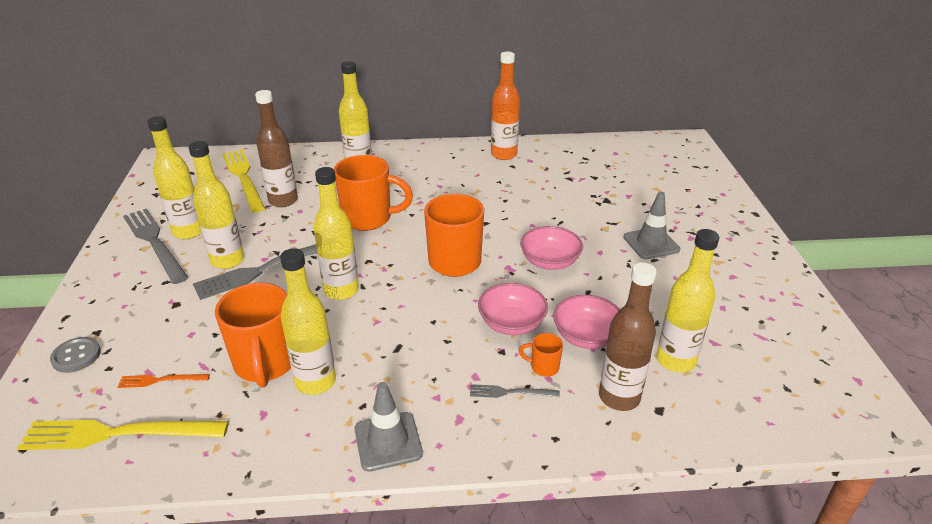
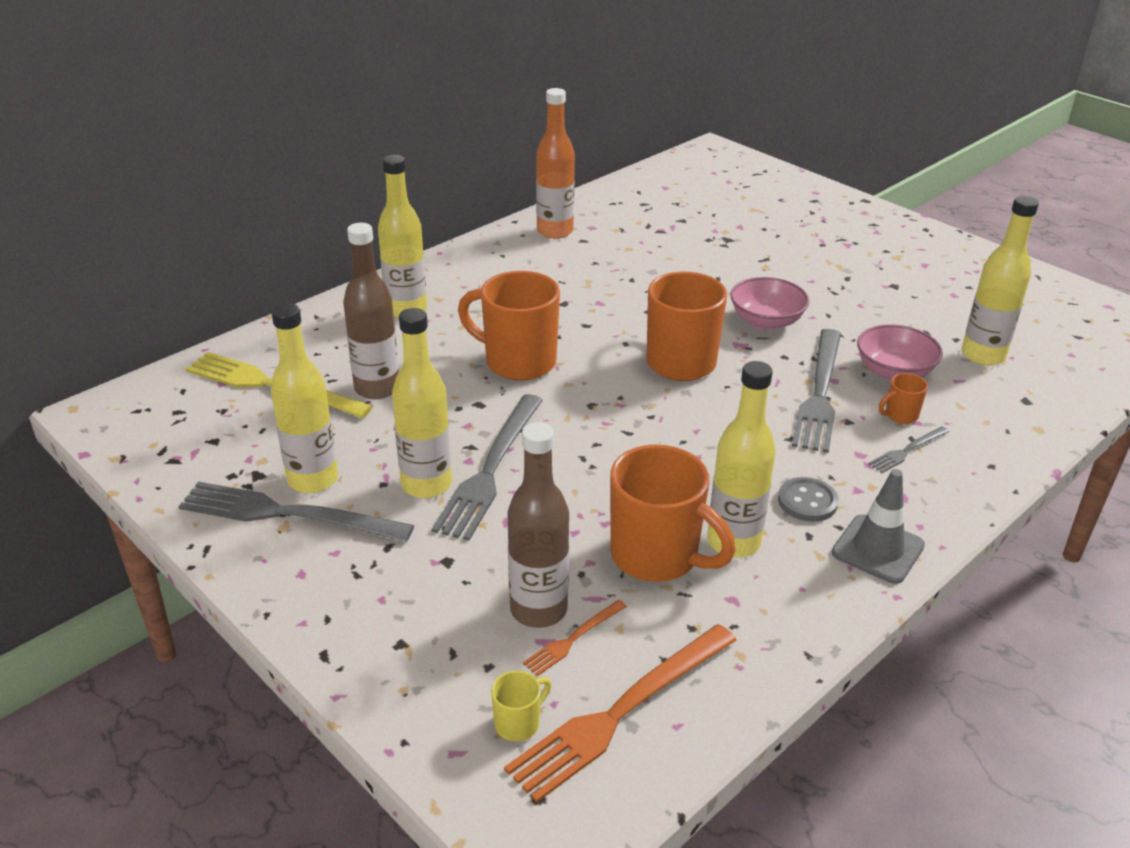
camera: 40 degrees left, 0 degrees up
yellow fork [18,420,229,450] -> orange fork [504,624,737,803]
grey button [50,337,101,373] -> grey button moved to [778,477,839,522]
yellow bottle [314,167,359,300] -> none
orange mug [334,155,413,231] -> orange mug turned 120 degrees counterclockwise [458,271,560,381]
pink bowl [478,283,548,335] -> grey fork [792,329,841,453]
brown bottle [599,262,657,411] -> brown bottle moved to [507,422,569,628]
grey traffic cone [623,191,680,259] -> none
none -> yellow mug [491,671,551,742]

